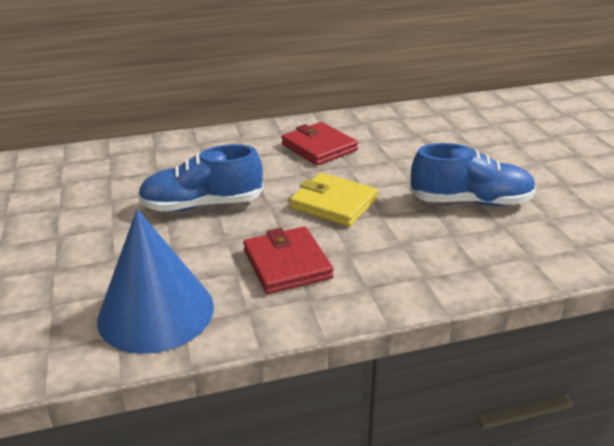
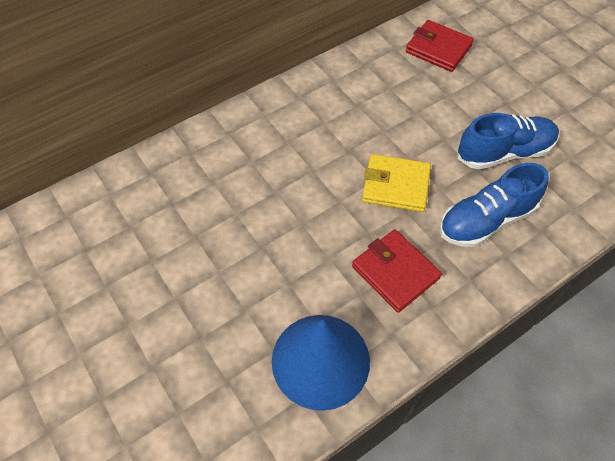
camera: 20 degrees left, 25 degrees up
blue shoe [138,144,263,211] -> blue shoe moved to [439,163,549,247]
red wallet [281,122,358,166] -> red wallet moved to [406,20,474,72]

